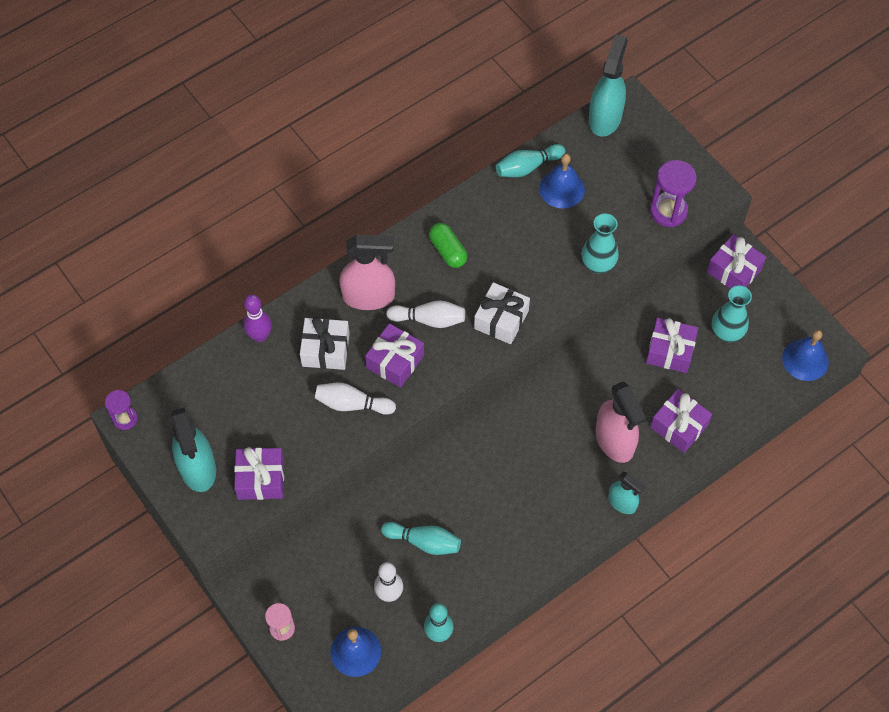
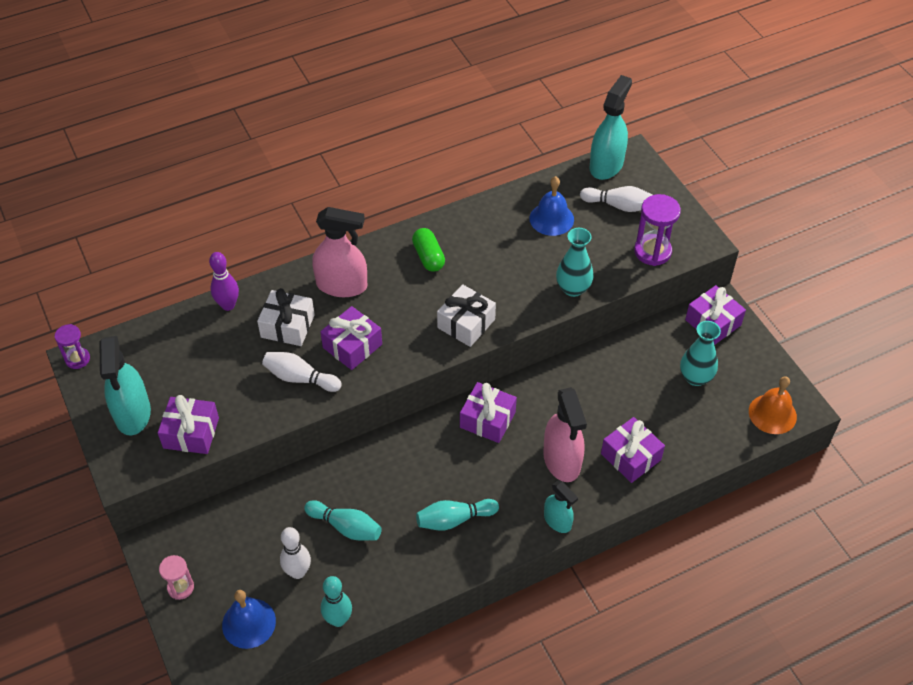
camera: 10 degrees right, 10 degrees down
white bowling pin [386,300,465,328] -> white bowling pin moved to [580,186,652,212]
turquoise bowling pin [496,144,565,177] -> turquoise bowling pin moved to [416,499,499,530]
purple gift [646,318,698,373] -> purple gift moved to [460,382,517,443]
blue bell [782,330,829,381] -> orange bell [749,376,797,434]

